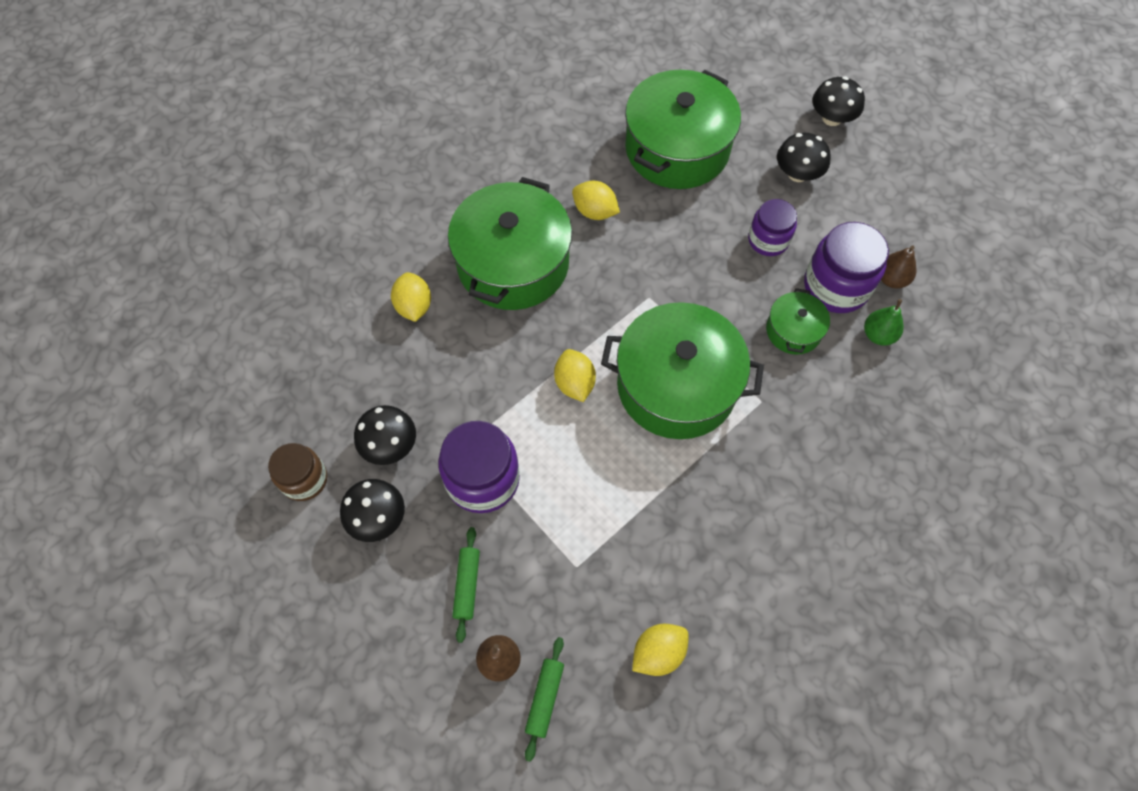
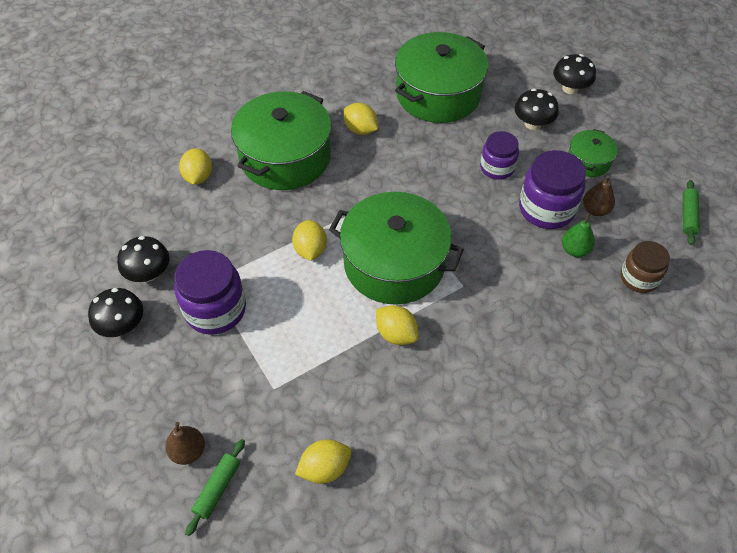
camera: 10 degrees right, 10 degrees down
brown jar [268,443,327,501] -> brown jar moved to [621,241,670,293]
green rolling pin [452,527,480,643] -> green rolling pin moved to [683,180,700,245]
green pot [766,288,830,355] -> green pot moved to [568,129,618,177]
none -> yellow lemon [376,305,418,345]

